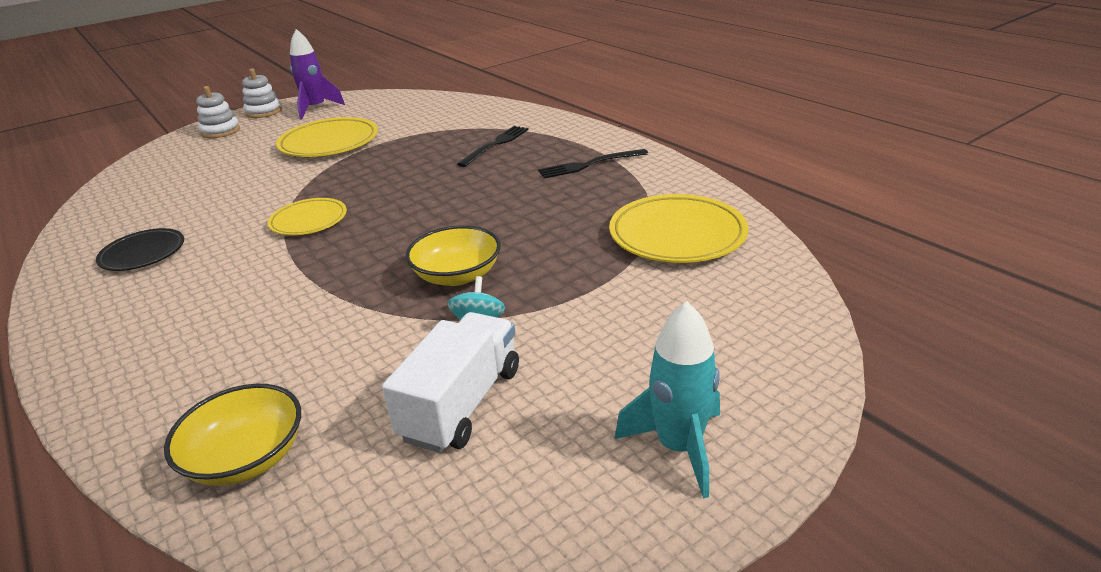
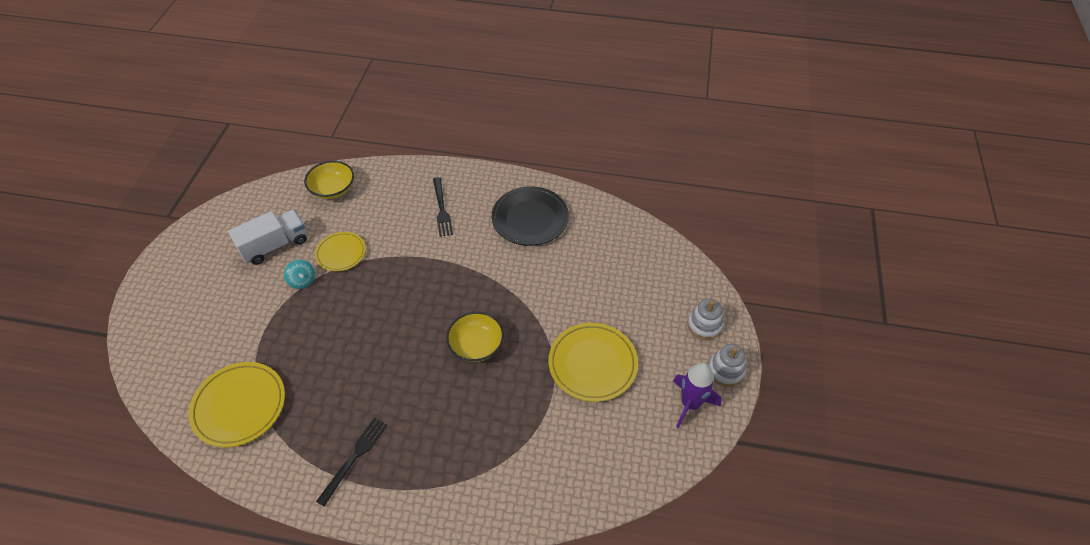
camera: 135 degrees right, 20 degrees up
black plate [96,228,184,271] -> black plate [492,186,569,246], size x1.60
yellow plate [268,198,347,235] -> yellow plate moved to [315,232,366,272]
white truck [382,312,519,453] -> white truck turned 105 degrees counterclockwise [228,210,307,265]
yellow bowl [405,225,501,286] -> yellow bowl moved to [446,312,504,362]
black fork [457,126,529,167] -> black fork moved to [433,177,453,237]
turquoise rocket [614,301,720,498] -> none

